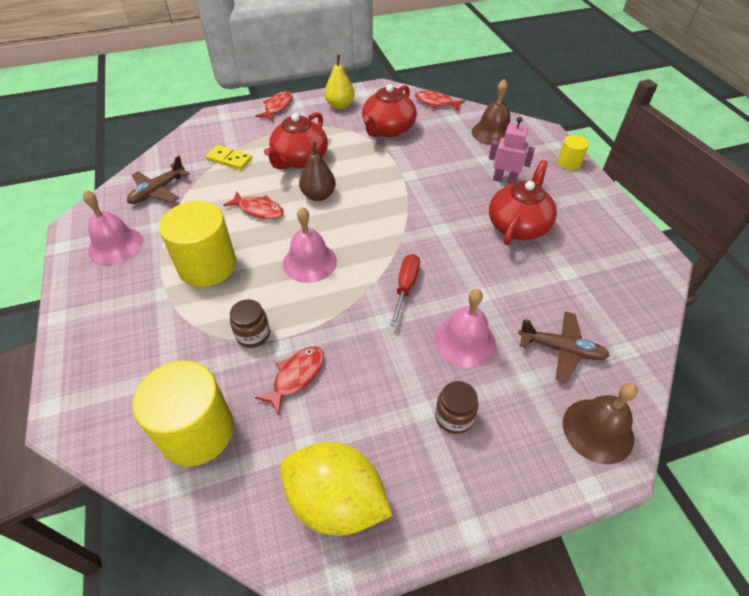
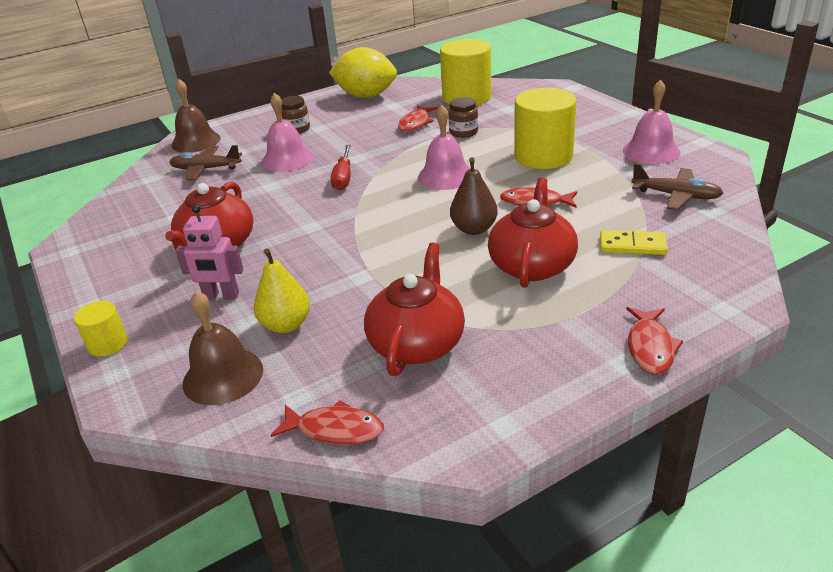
camera: 170 degrees right, 15 degrees down
brown plane [127,156,190,204] -> brown plane turned 90 degrees clockwise [631,163,723,210]
yellow pear [324,55,355,109] -> yellow pear moved to [254,248,310,333]

